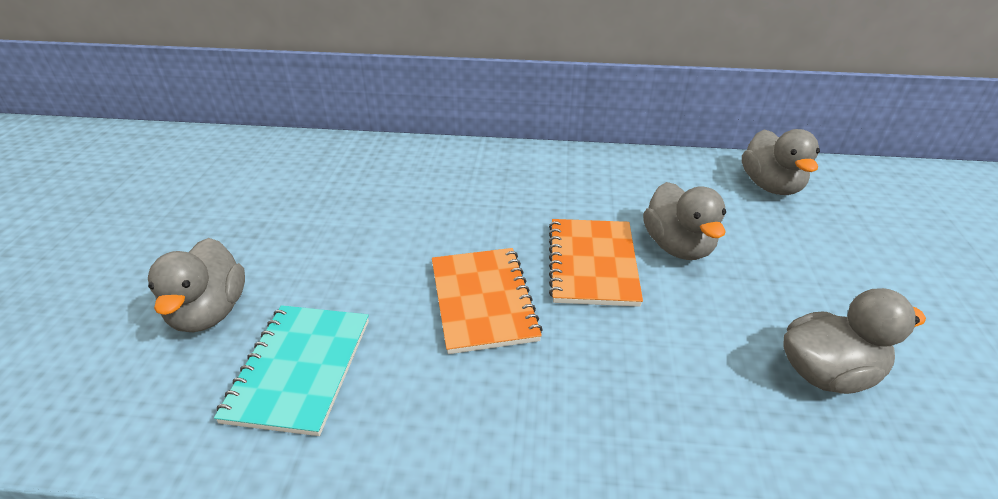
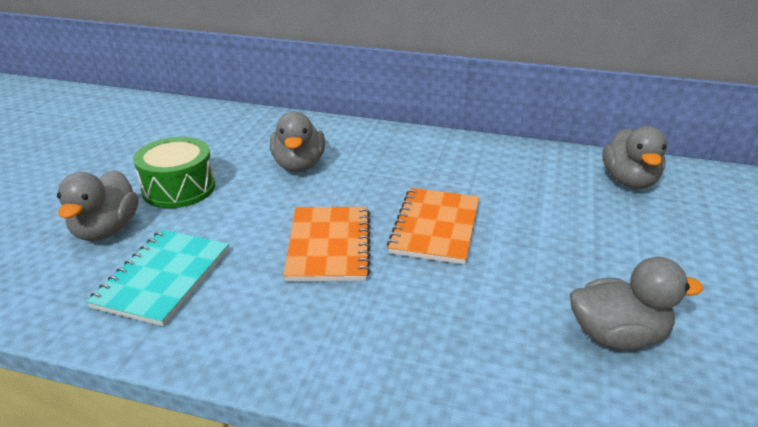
camera: 10 degrees right, 5 degrees down
grey duck [643,182,726,260] -> grey duck moved to [270,112,325,172]
none -> green drum [133,137,215,208]

